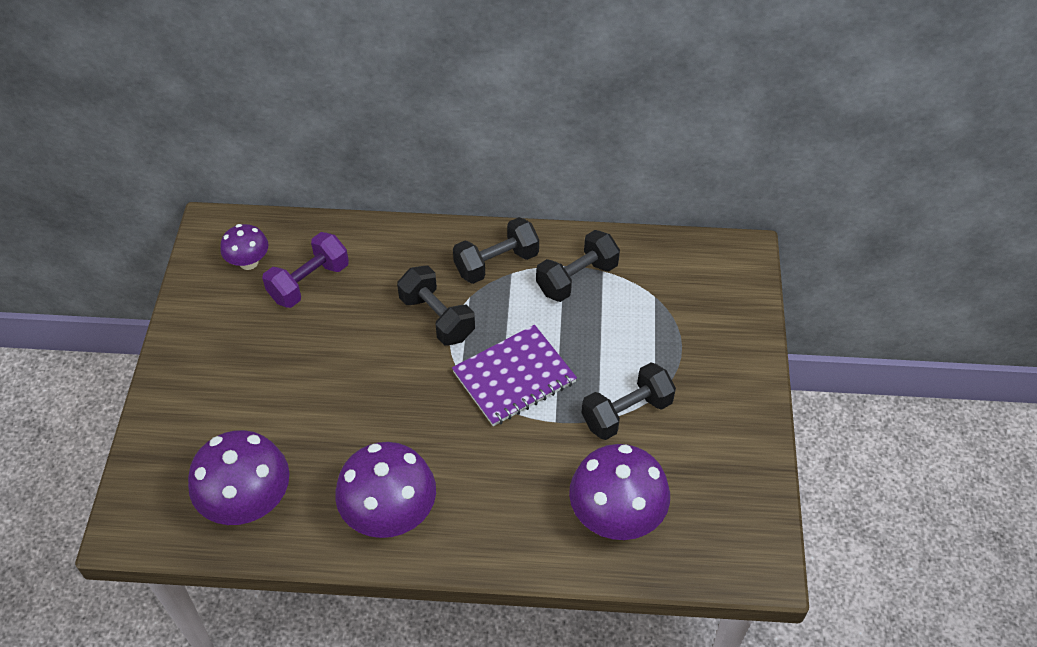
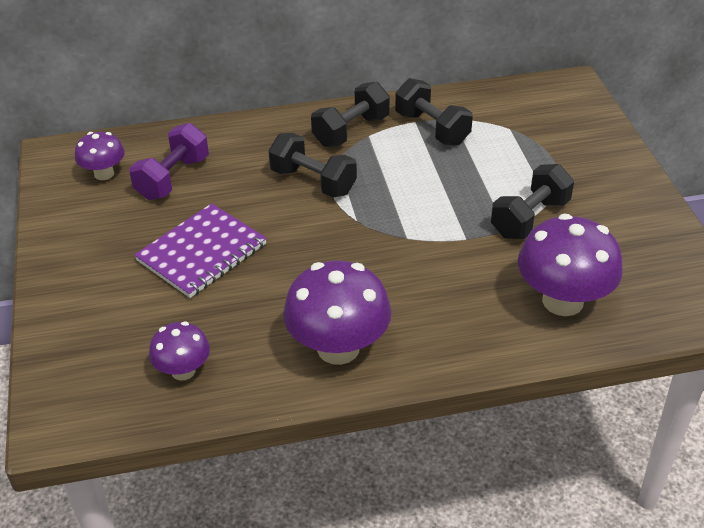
camera: 15 degrees left, 10 degrees down
purple mushroom [188,430,289,525] -> purple mushroom [149,321,210,381], size x0.56
purple notebook [452,325,577,426] -> purple notebook moved to [134,203,267,298]
black dumbbell [536,230,620,302] -> black dumbbell turned 75 degrees counterclockwise [395,78,473,146]

